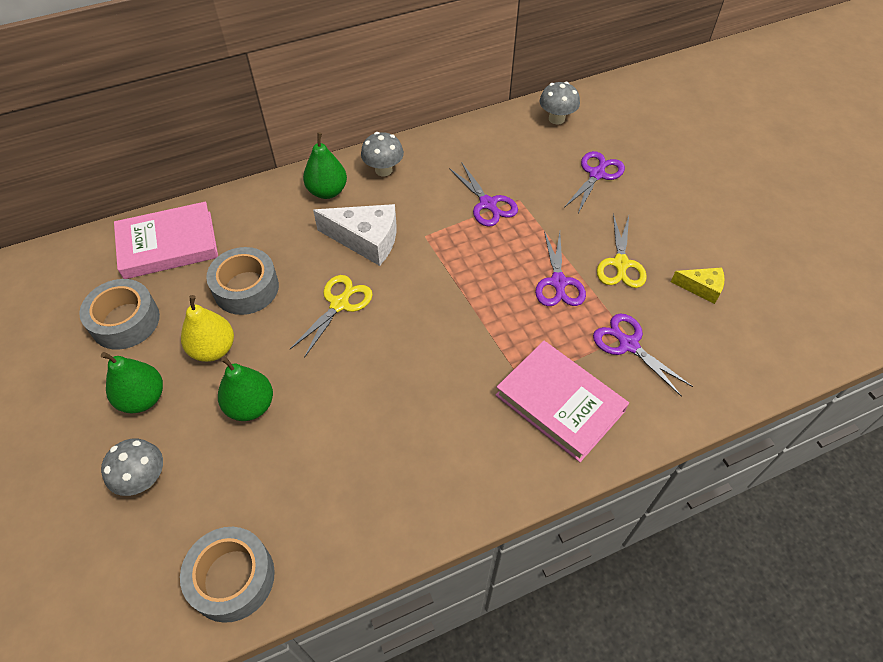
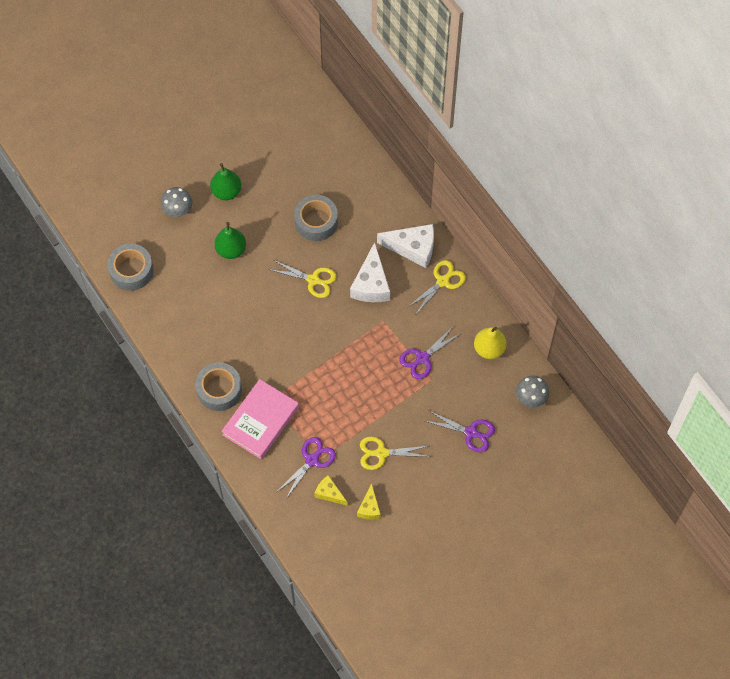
camera: 80 degrees right, 10 degrees up
grey tape [79,279,160,350] -> grey tape moved to [195,362,242,411]
pink book [114,202,218,279] -> none
yellow pear [181,295,234,362] -> yellow pear moved to [474,327,506,359]
green pear [303,132,347,199] -> white cheese [377,224,434,268]
grey mushroom [361,132,404,176] -> yellow scissors [408,260,466,315]
purple scissors [535,231,586,306] -> none
none -> yellow cheese [314,475,347,506]

